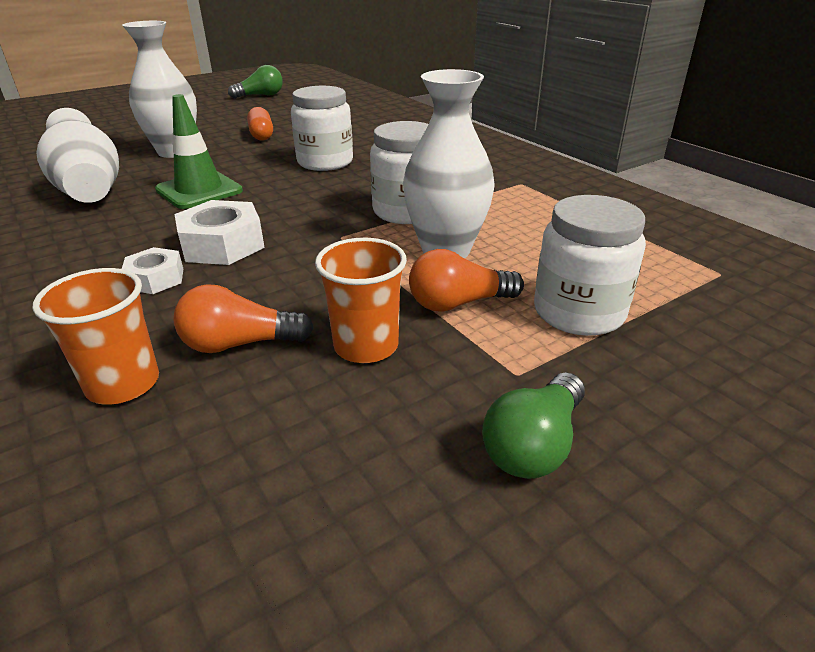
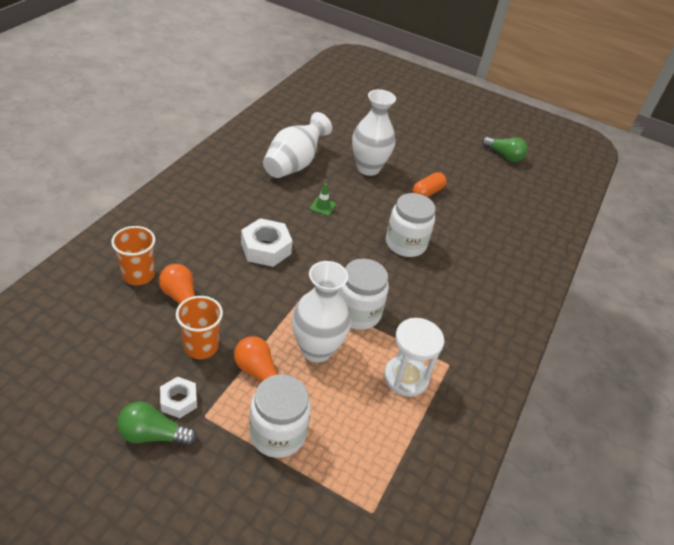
camera: 55 degrees right, 10 degrees up
white nut [122,247,183,294] -> white nut moved to [160,377,197,418]
green traffic cone [155,94,243,209] -> green traffic cone [310,183,336,216], size x0.49
none -> white hourglass [384,318,444,397]

